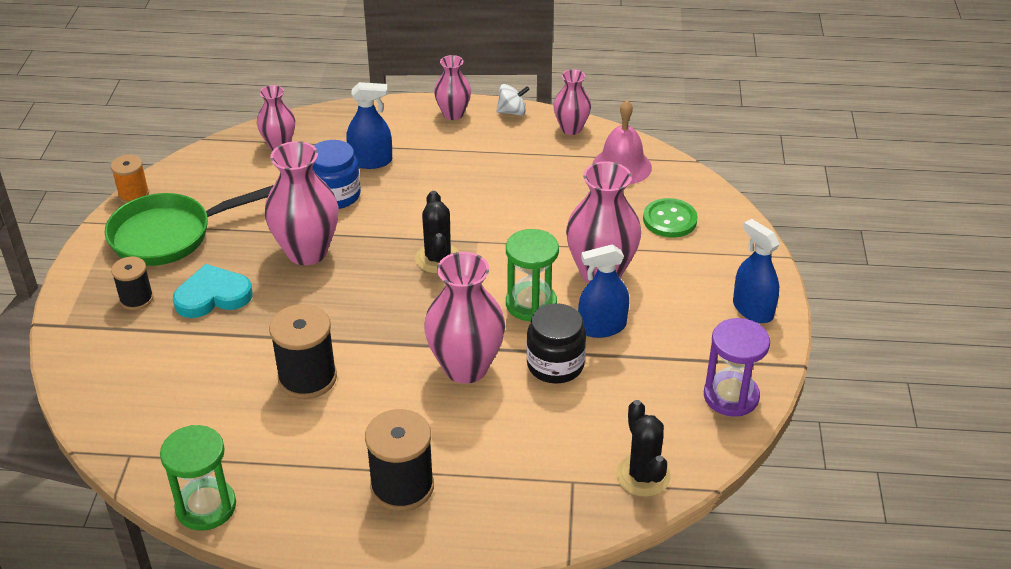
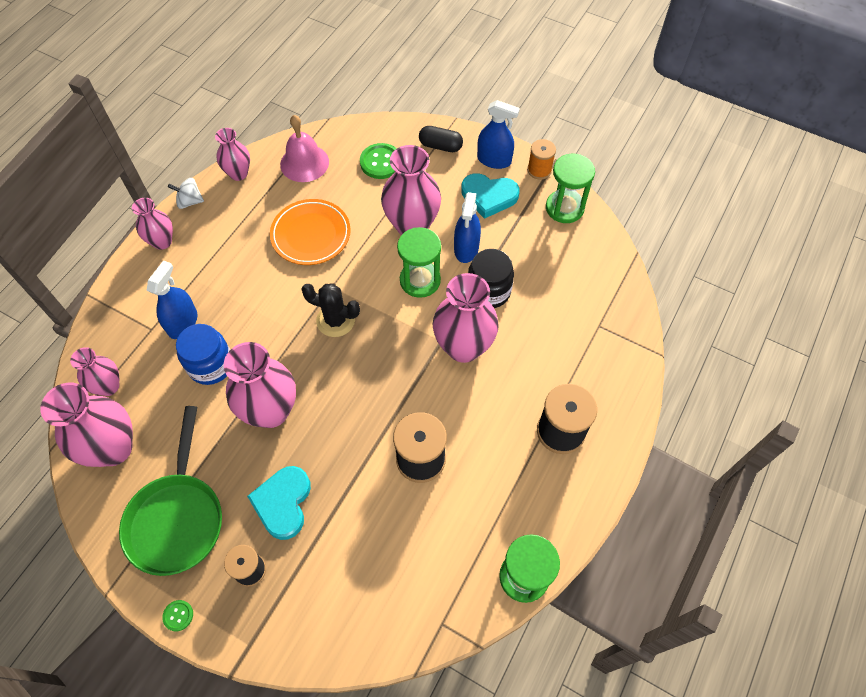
camera: 65 degrees left, 20 degrees up
orange spool [111,155,149,203] -> orange spool moved to [527,139,556,180]
white spinning top [496,84,530,116] -> white spinning top turned 105 degrees counterclockwise [168,178,204,209]
black cactus [616,400,671,497] -> none
purple hourglass [704,318,770,417] -> green hourglass [546,154,595,223]
blue spray bottle [733,219,780,323] -> blue spray bottle turned 150 degrees counterclockwise [477,100,520,169]
none -> pink vase [40,383,133,467]
none -> green button [162,600,193,631]
none -> orange plate [270,199,351,265]
none -> black capsule [419,126,463,152]
none -> turquoise heart [461,173,520,219]

